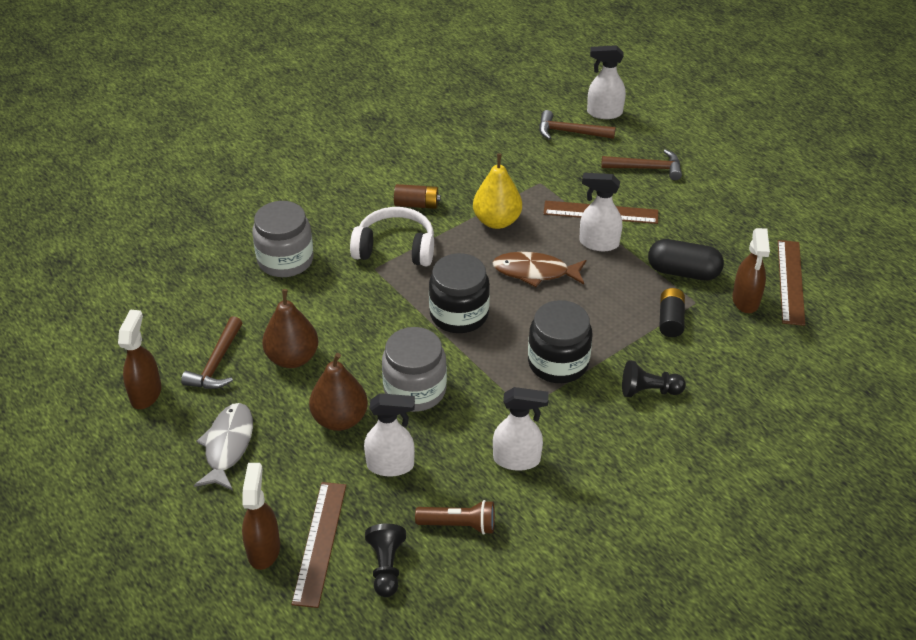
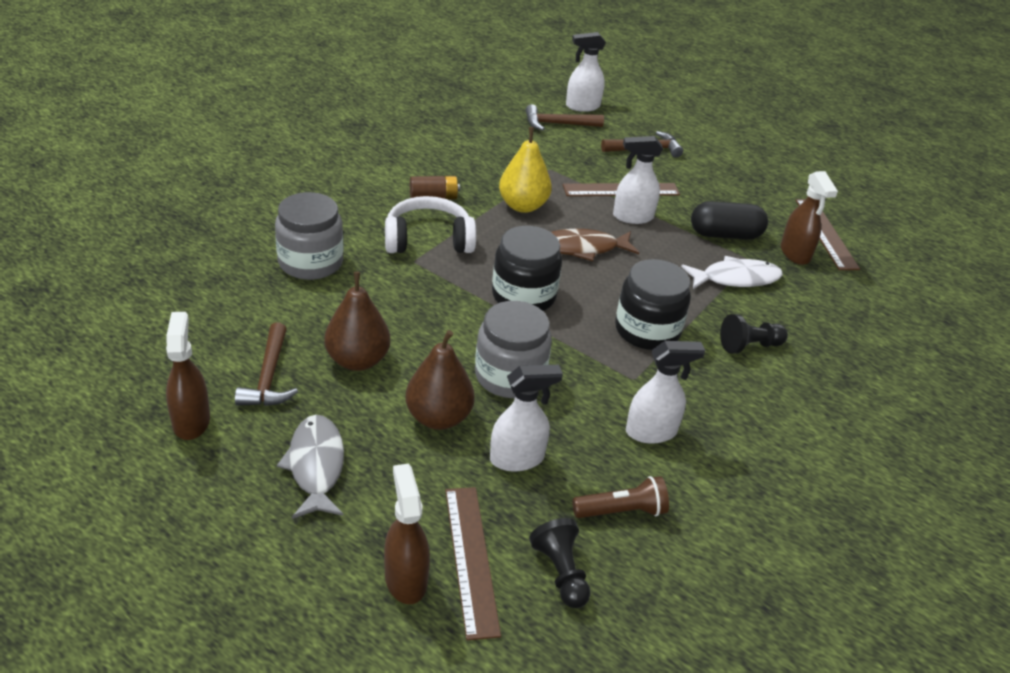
camera: 20 degrees left, 5 degrees down
black battery [659,288,685,337] -> white fish [681,256,783,289]

